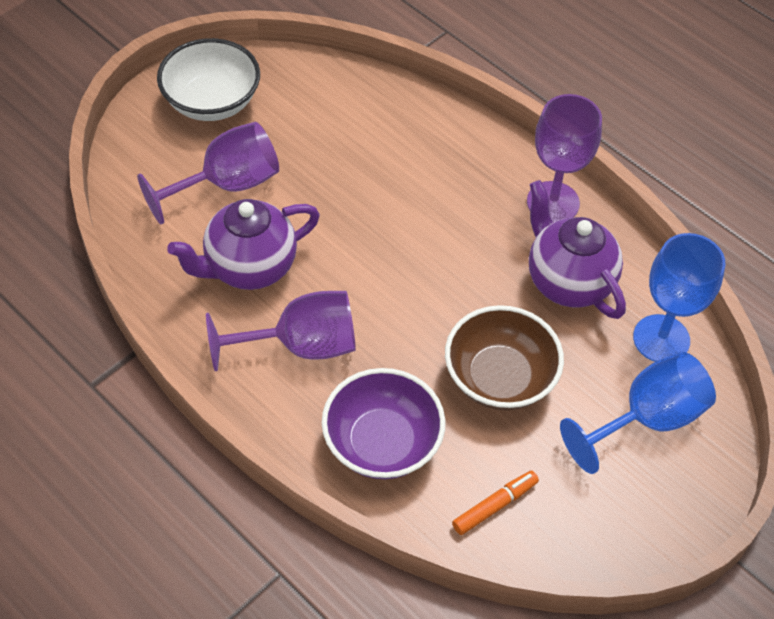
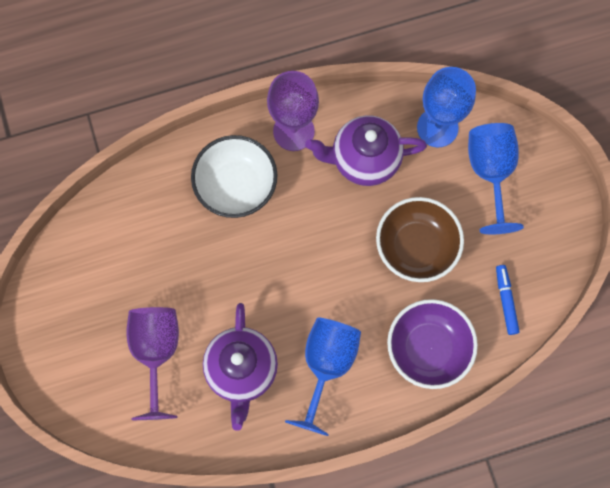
camera: 60 degrees left, 20 degrees up
white bowl [157,38,260,121] -> white bowl moved to [191,135,277,218]
purple goblet [206,291,356,371] -> blue goblet [285,318,361,436]
orange marker [452,471,539,535] -> blue marker [496,265,520,335]

